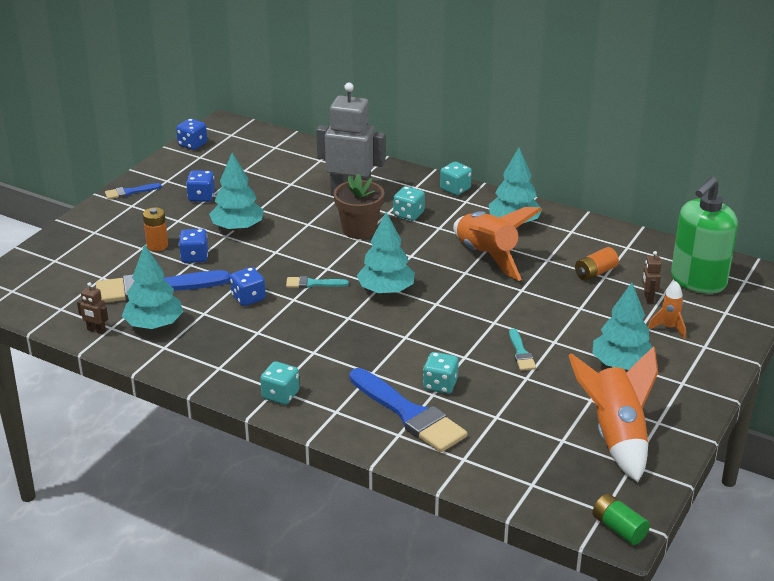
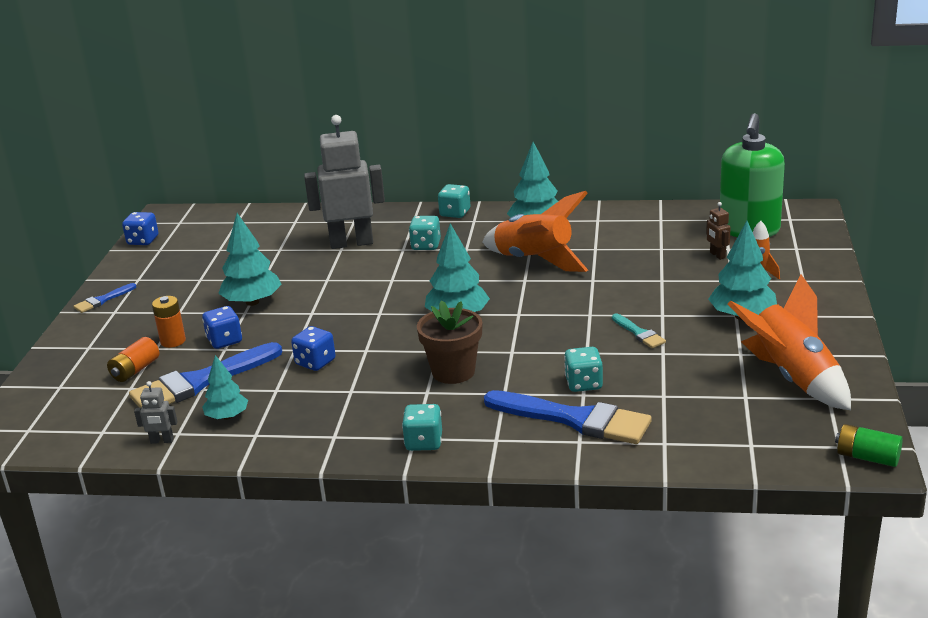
camera: 20 degrees left, 5 degrees down
brown robot [77,282,108,334] -> grey robot [134,381,177,444]
turquoise tree [122,244,183,329] -> turquoise tree [202,355,248,420], size x0.63
blue dice [186,170,215,202] -> none
turquoise brush [286,276,349,288] -> none
brown flower pot [333,174,384,239] -> brown flower pot moved to [417,300,482,384]
orange battery [575,247,619,281] -> orange battery moved to [107,337,159,382]

